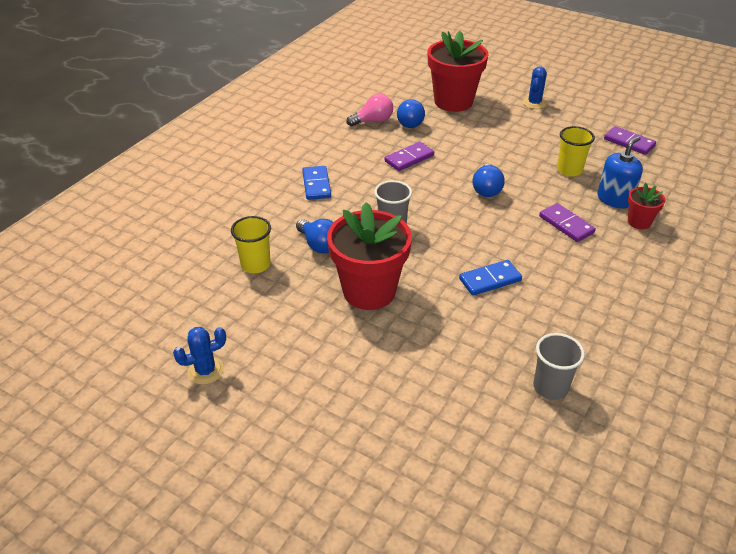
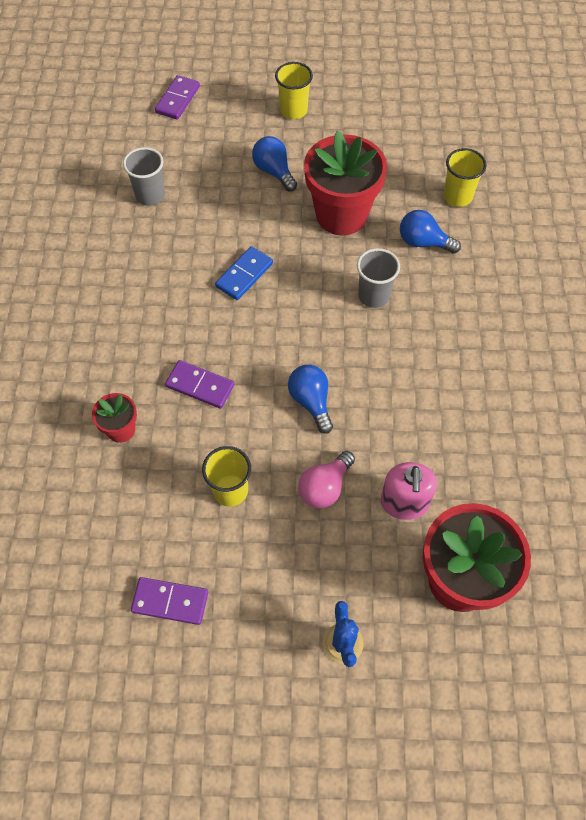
camera: 150 degrees right, 20 degrees up
blue cactus [173,327,226,385] -> none
blue domino [302,166,331,200] -> none
pink light bulb [347,94,393,126] -> pink light bulb moved to [298,451,355,508]
purple domino [385,142,434,171] -> purple domino moved to [155,75,200,120]
blue light bulb [397,99,425,128] -> blue light bulb moved to [252,136,297,191]
blue soap dispenser [597,136,643,208] -> none
none -> yellow cup [275,62,313,119]
none -> pink soap dispenser [381,462,437,520]

